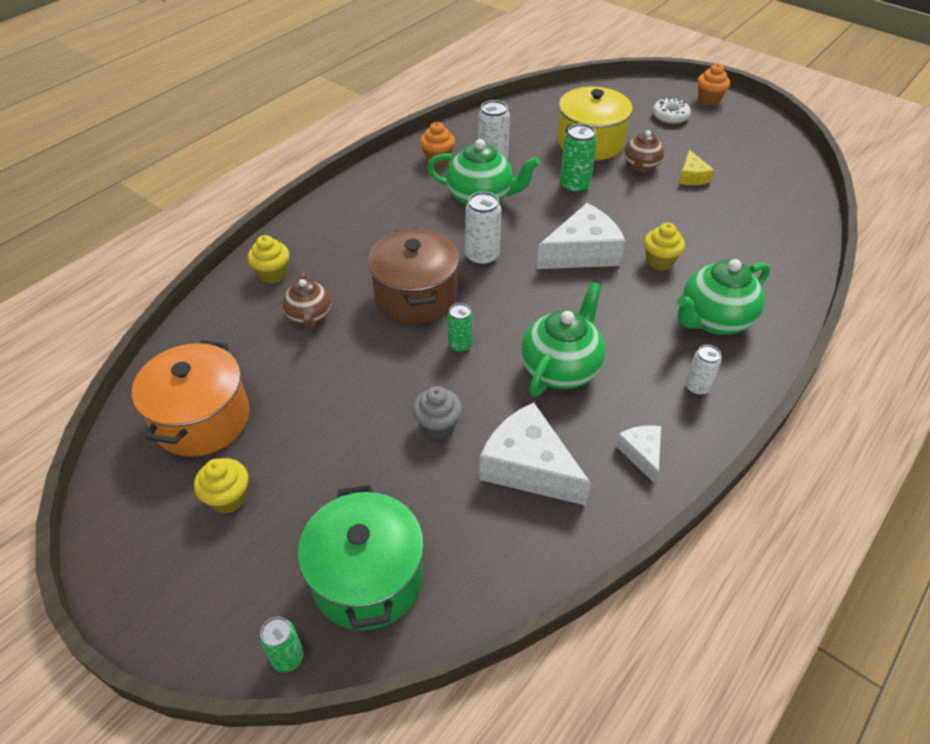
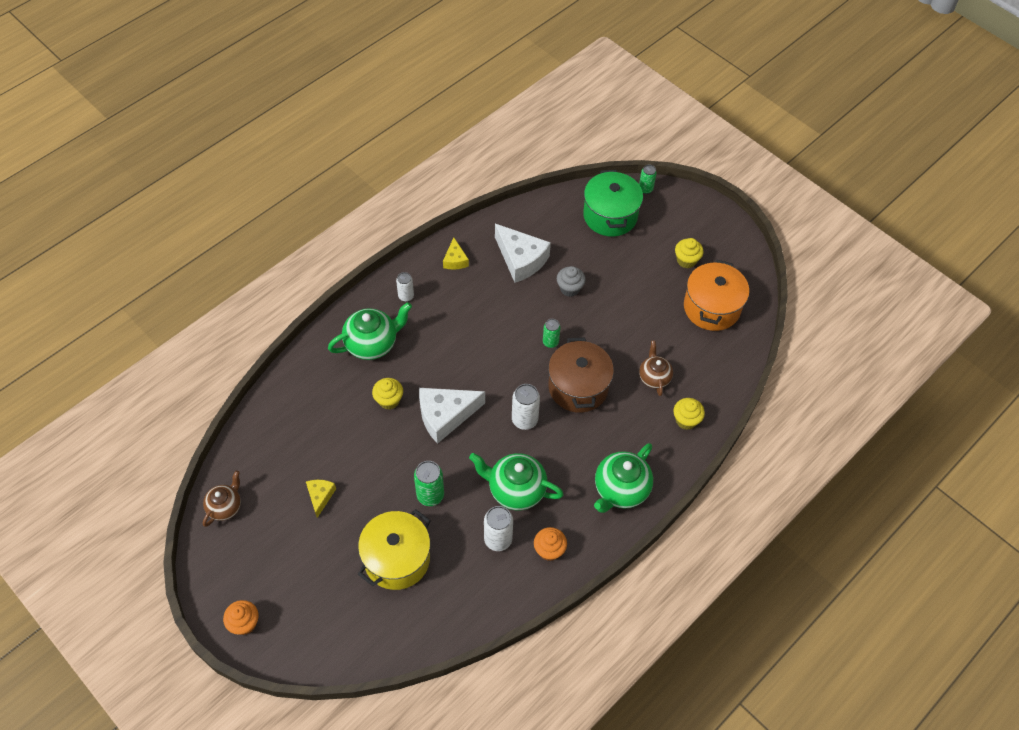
camera: 175 degrees left, 10 degrees up
green teapot [521,282,605,397] -> green teapot moved to [594,443,653,513]
white cheese [616,425,661,483] -> yellow cheese [443,238,469,270]
brown teapot [624,130,664,172] -> brown teapot moved to [203,471,241,527]
white donut [653,97,691,124] -> none

